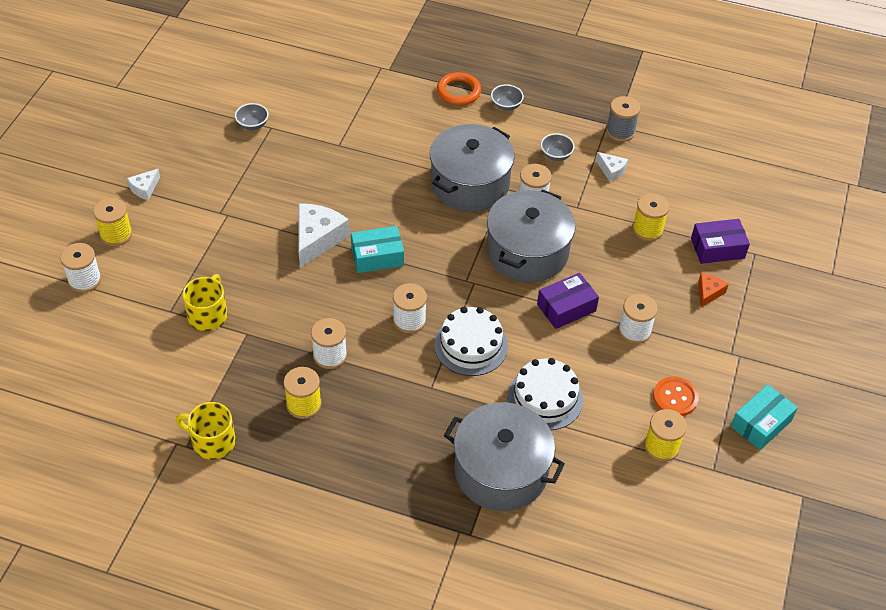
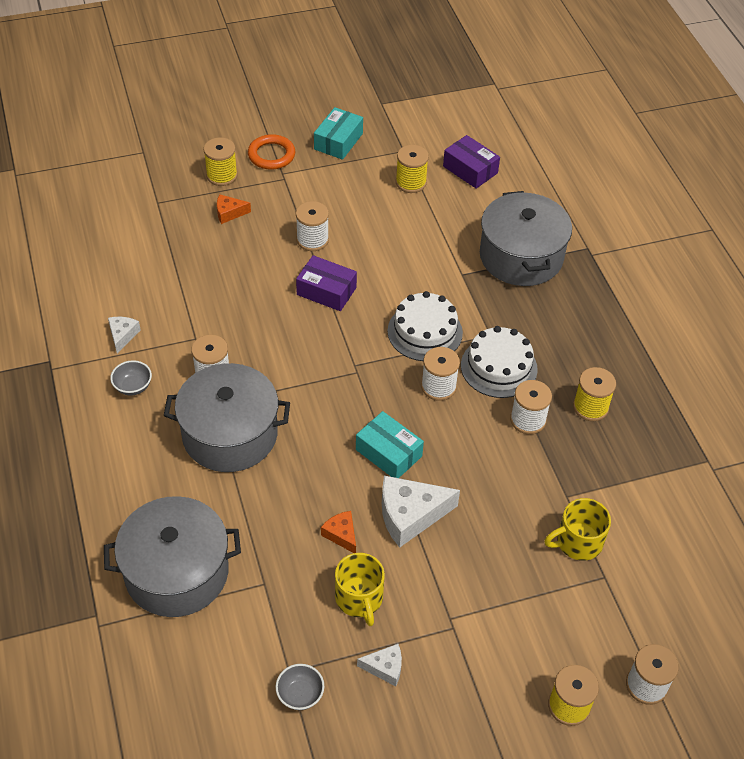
camera: 125 degrees left, 0 degrees up
white cheese [127,169,160,200] -> white cheese moved to [357,644,402,686]
yellow mug [176,402,236,460] -> yellow mug moved to [335,553,385,626]
orange ring [437,72,481,106] -> orange ring moved to [248,134,295,170]
grey pot [487,189,576,282] -> grey pot moved to [104,496,241,617]
grey bowl [491,84,524,111] -> none
white cake [507,358,583,430] -> white cake moved to [461,326,538,398]
grey spool [606,96,640,142] -> none
yellow spool [632,193,669,241] -> yellow spool moved to [204,137,238,186]
orange button [653,377,699,416] -> none
purple box [691,219,750,264] -> purple box moved to [443,135,500,189]
turquoise box [731,384,798,450] -> turquoise box turned 75 degrees counterclockwise [314,107,363,160]
none -> orange cheese [321,511,356,553]

